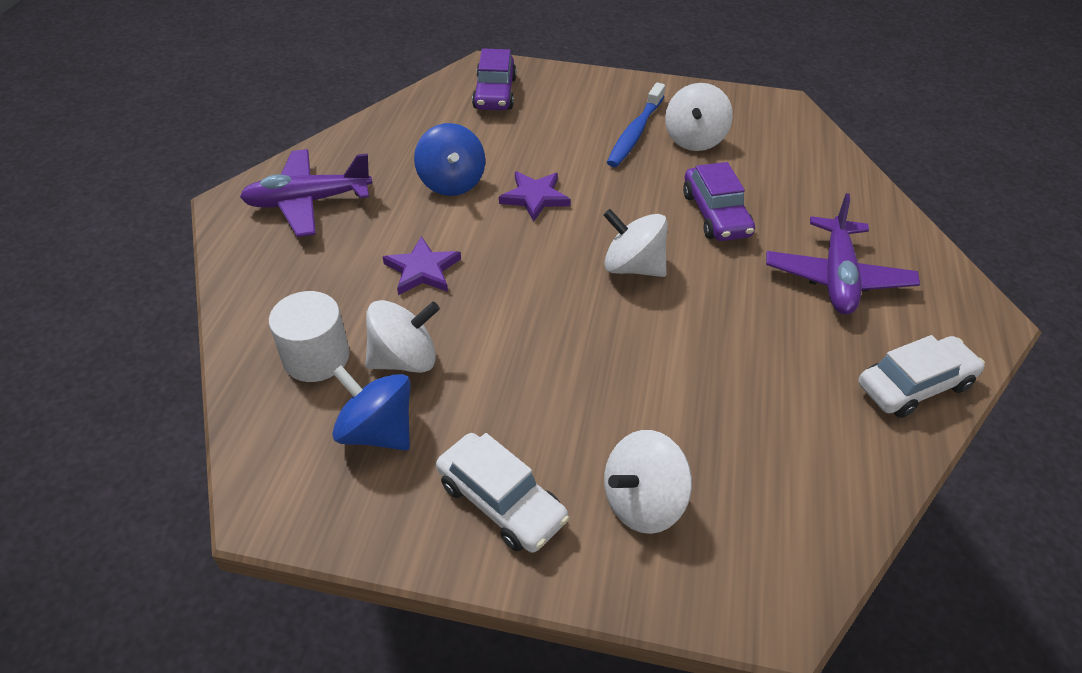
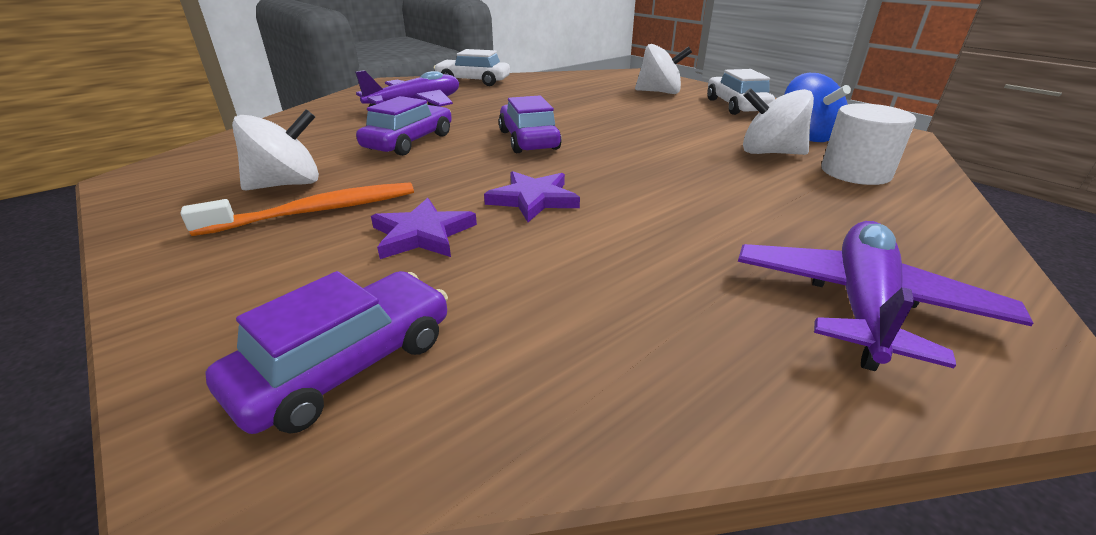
camera: 140 degrees left, 15 degrees down
purple plane [240,149,373,237] -> purple plane turned 90 degrees counterclockwise [738,221,1033,371]
purple star [383,236,461,295] -> purple star moved to [371,198,477,259]
blue spinning top [414,123,485,196] -> none
white spinning top [603,209,668,277] -> purple car [499,95,562,153]
blue toothbrush [607,82,665,167] -> orange toothbrush [180,182,414,236]

